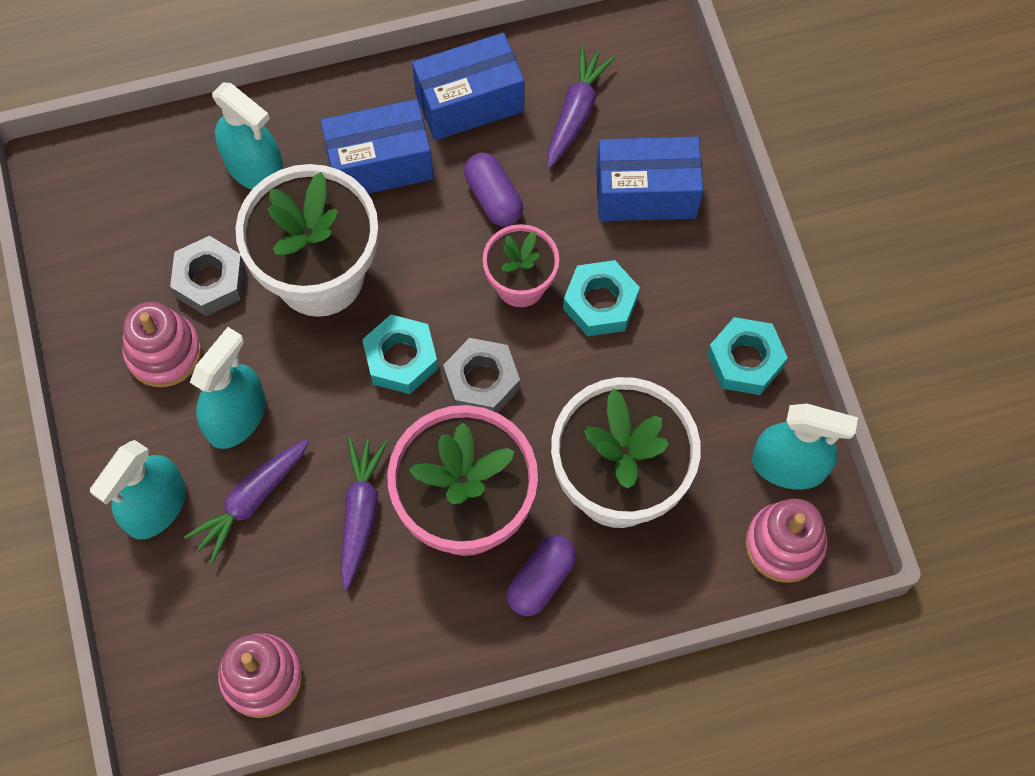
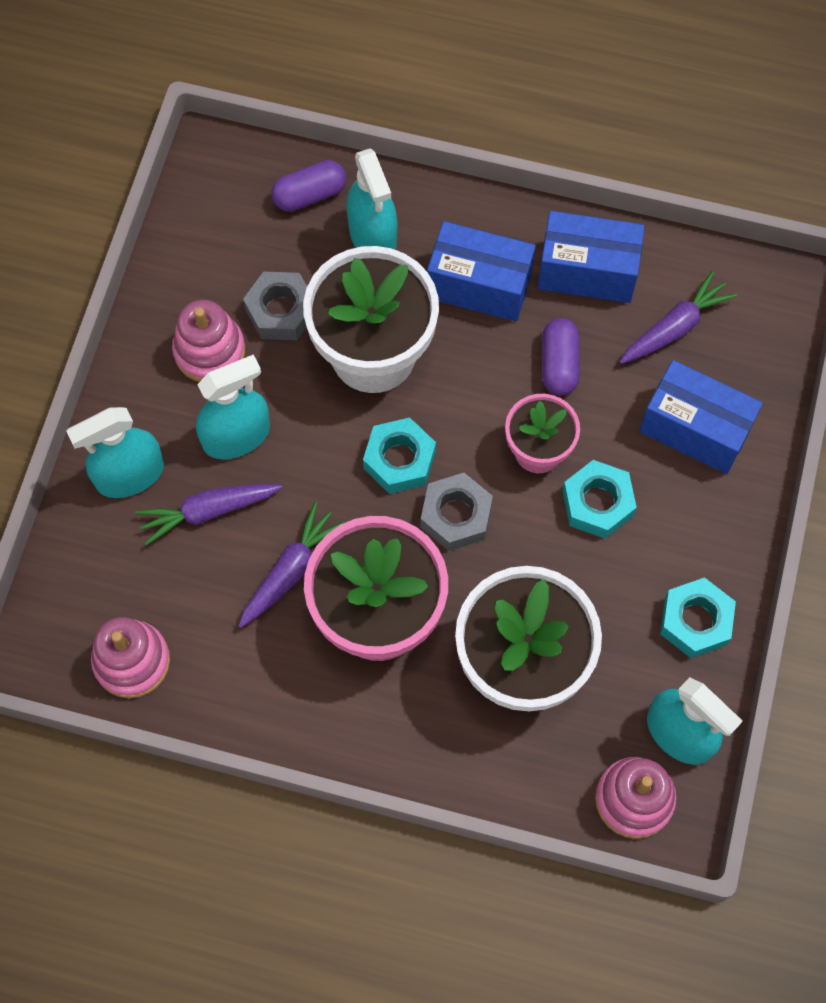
camera: 30 degrees right, 0 degrees up
purple capsule [506,535,577,616] -> purple capsule moved to [271,160,346,212]

